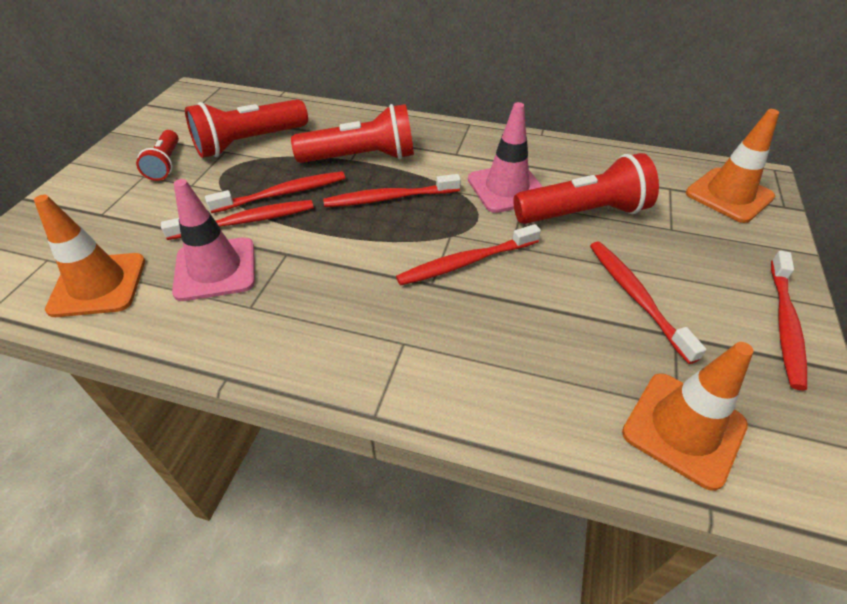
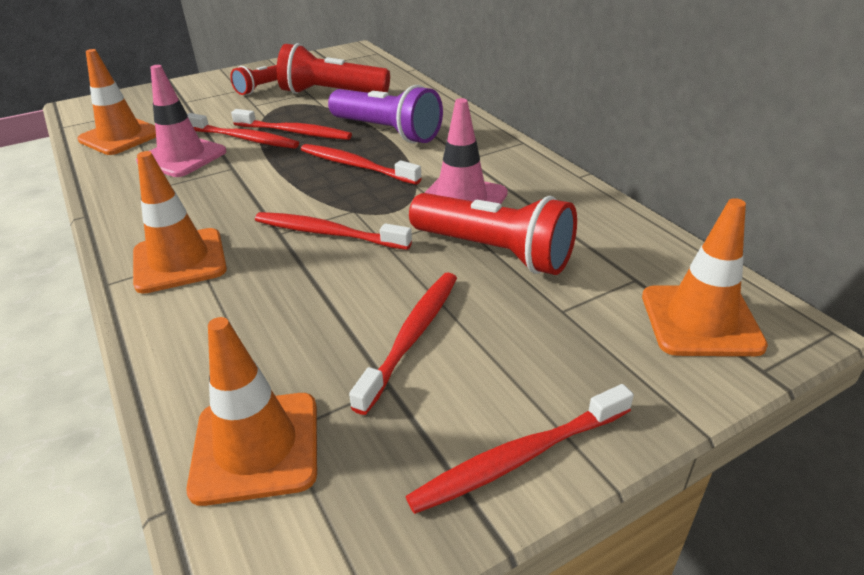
camera: 45 degrees right, 10 degrees down
red flashlight [291,104,414,163] -> purple flashlight [328,85,443,143]
none -> orange traffic cone [133,151,227,294]

